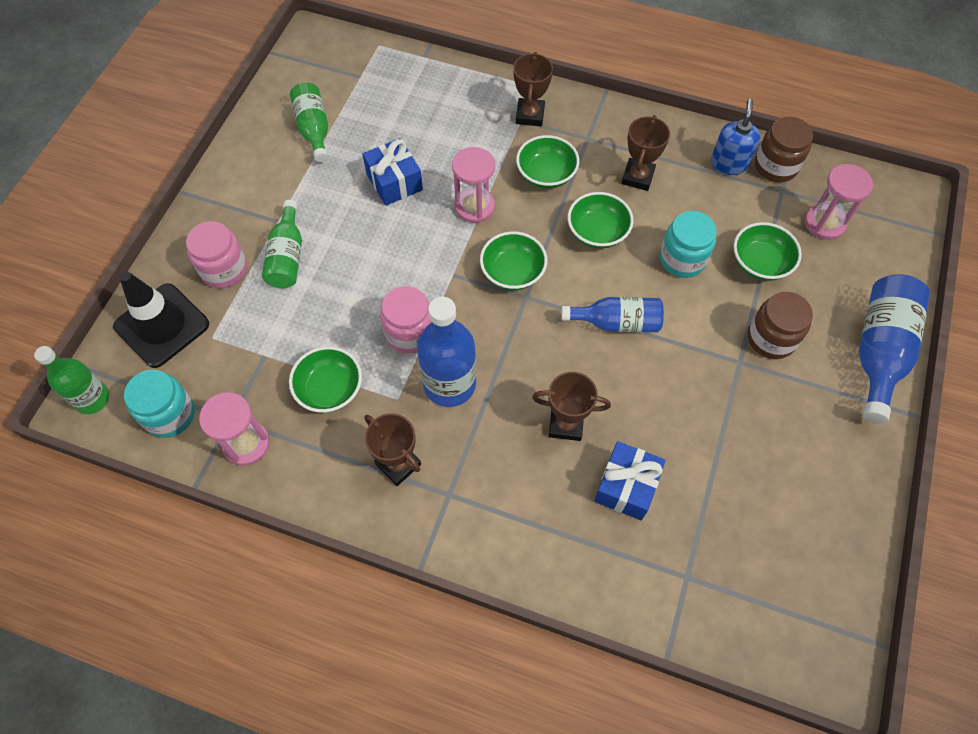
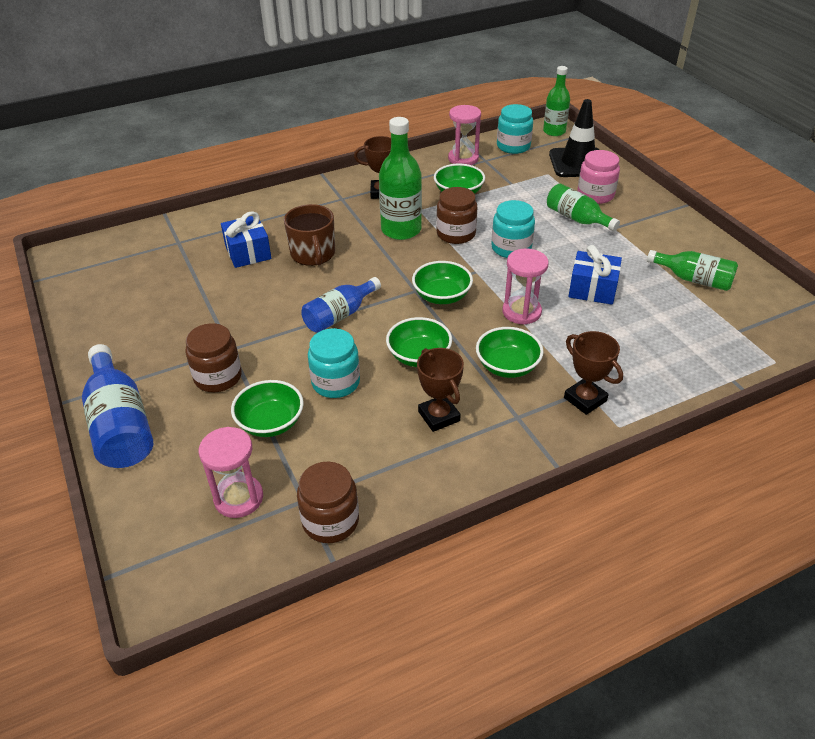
camera: 135 degrees right, 20 degrees down
pink jar [380,286,432,354] -> brown jar [436,187,477,244]
blue bottle [417,297,476,407] -> green bottle [379,117,422,240]
brown trophy [532,372,611,441] -> brown mug [284,204,335,266]
blue soap dispenser [711,99,760,175] -> none
none -> turquoise jar [491,200,535,258]

